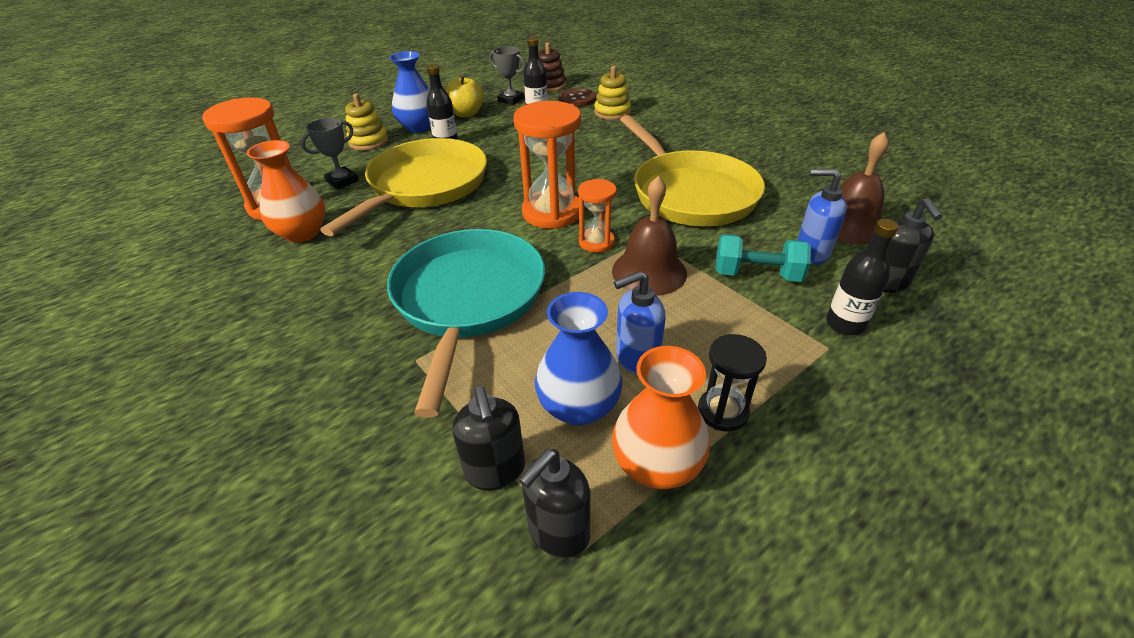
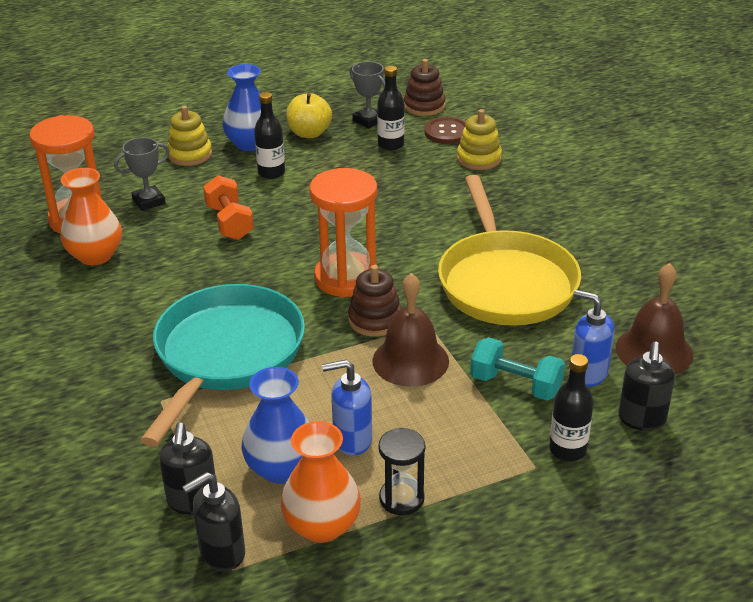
camera: 15 degrees right, 5 degrees down
yellow pan [320,138,487,236] -> orange dumbbell [203,175,254,240]
orange hourglass [578,179,617,253] -> brown stacking toy [348,265,402,337]

